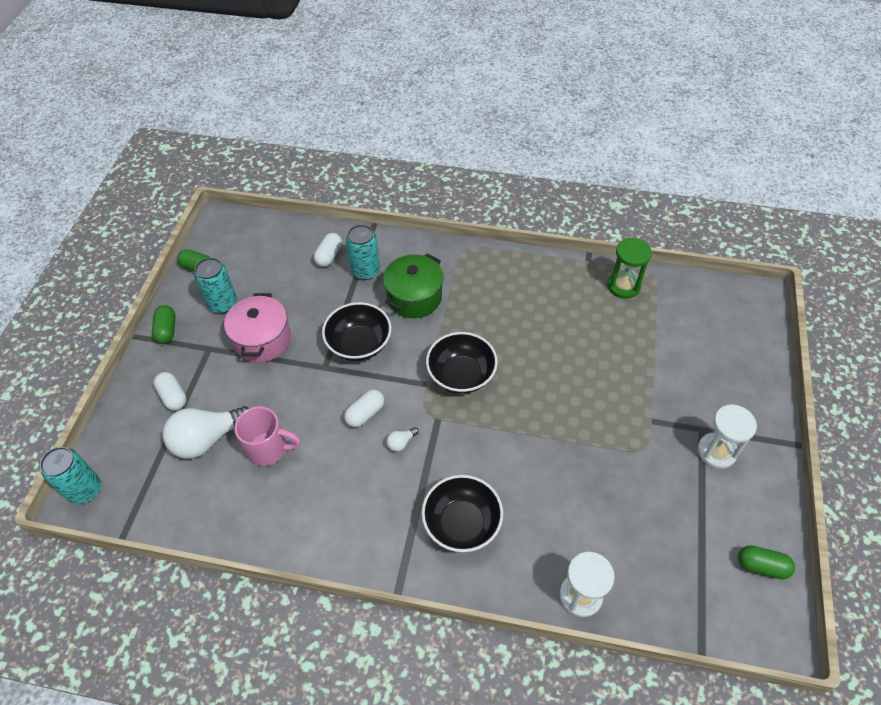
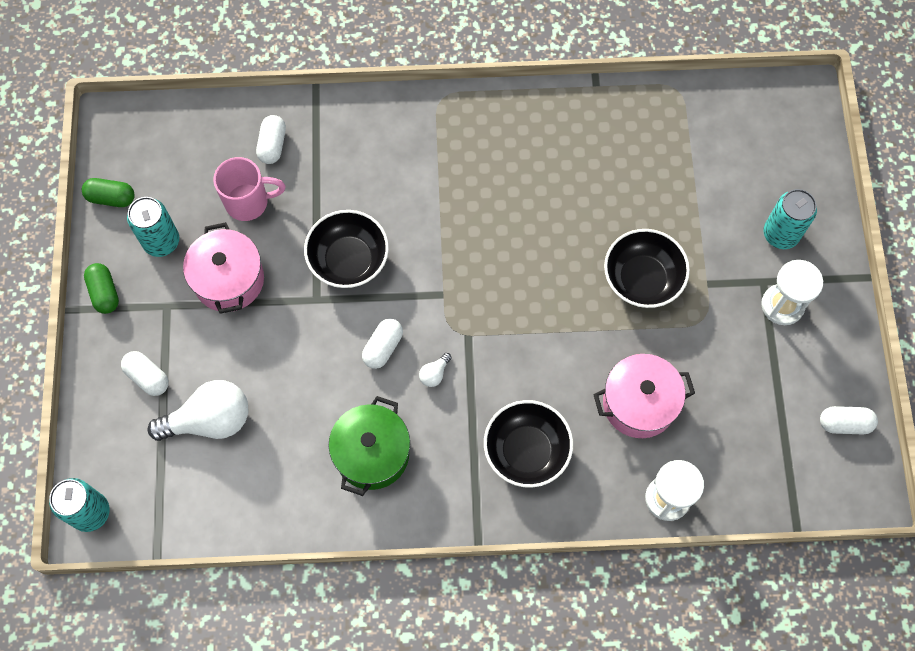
camera: 15 degrees left, 15 degrees up
white light bulb [163,406,249,459] -> white light bulb turned 150 degrees counterclockwise [148,380,248,441]
pink mug [234,406,301,466] -> pink mug moved to [213,157,286,221]
turquoise can [346,225,380,280] -> turquoise can moved to [763,189,817,249]
green pot [383,254,443,318] -> green pot moved to [329,396,410,496]
black bowl [426,332,498,394] -> black bowl moved to [604,229,690,308]
green hourglass [607,238,652,299] -> none
green capsule [738,545,795,579] -> white capsule [820,406,878,434]
none -> pink pot [593,354,695,438]

